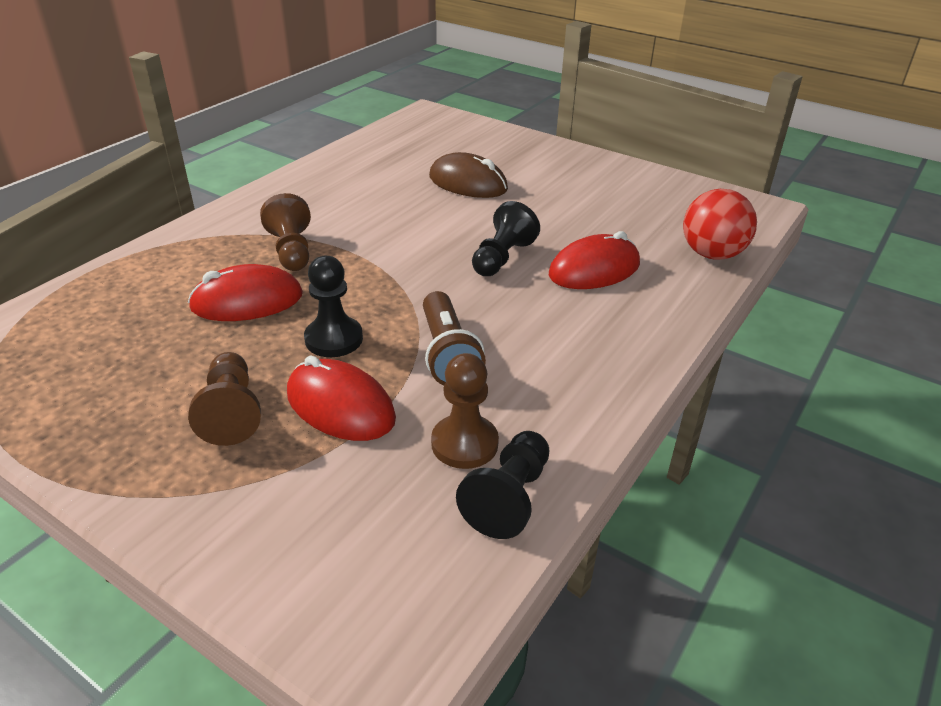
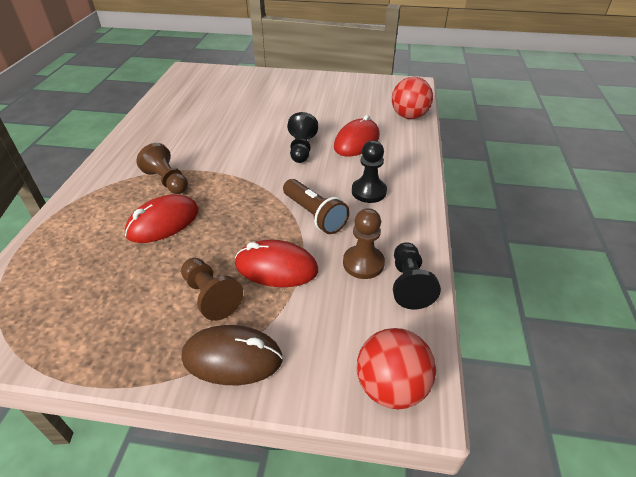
camera: 25 degrees left, 5 degrees up
black pawn [304,256,363,357] -> black pawn moved to [352,140,387,203]
brown mouse [429,152,508,198] -> brown mouse moved to [182,325,283,385]
none -> red ball [357,328,436,409]

